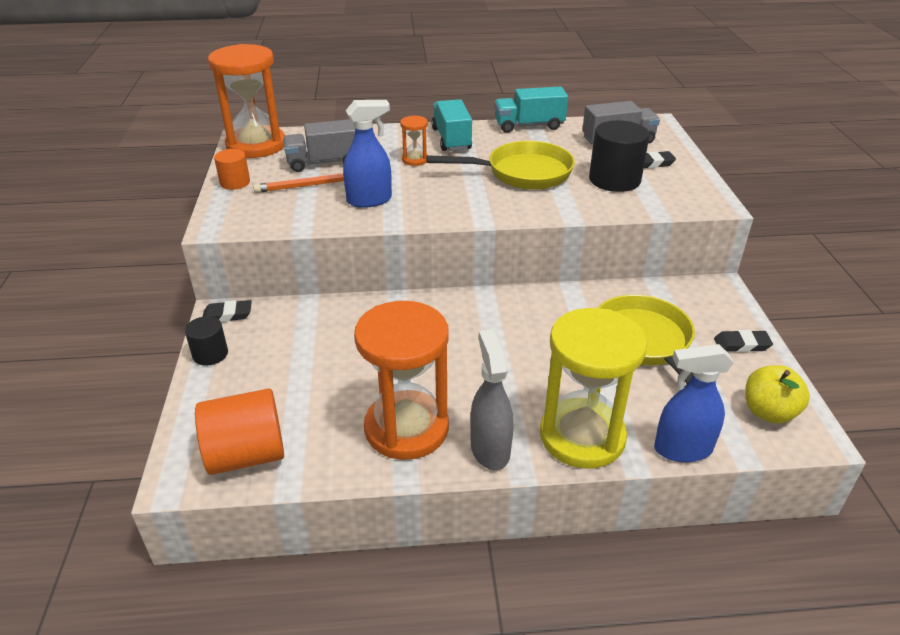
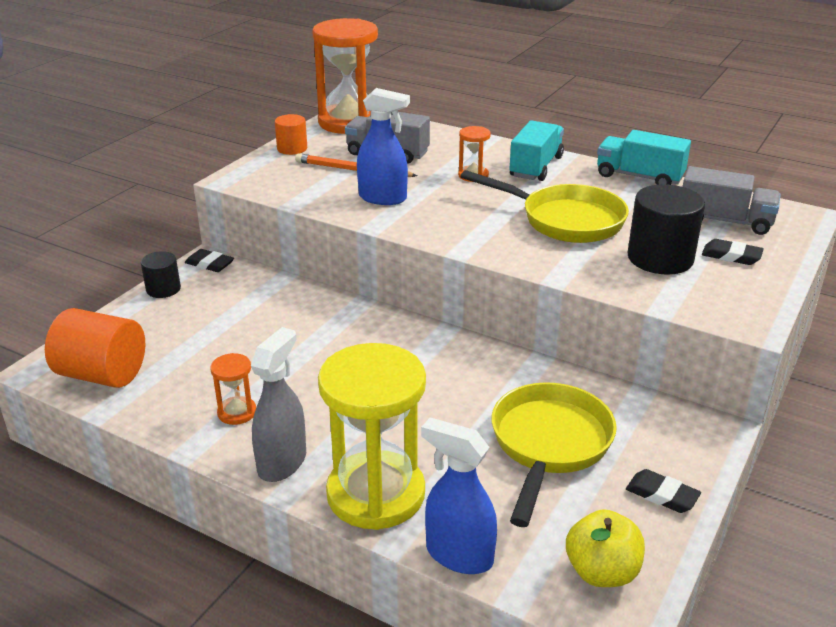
camera: 35 degrees right, 5 degrees down
orange hourglass [354,301,449,460] -> orange hourglass [210,353,256,425], size x0.44

